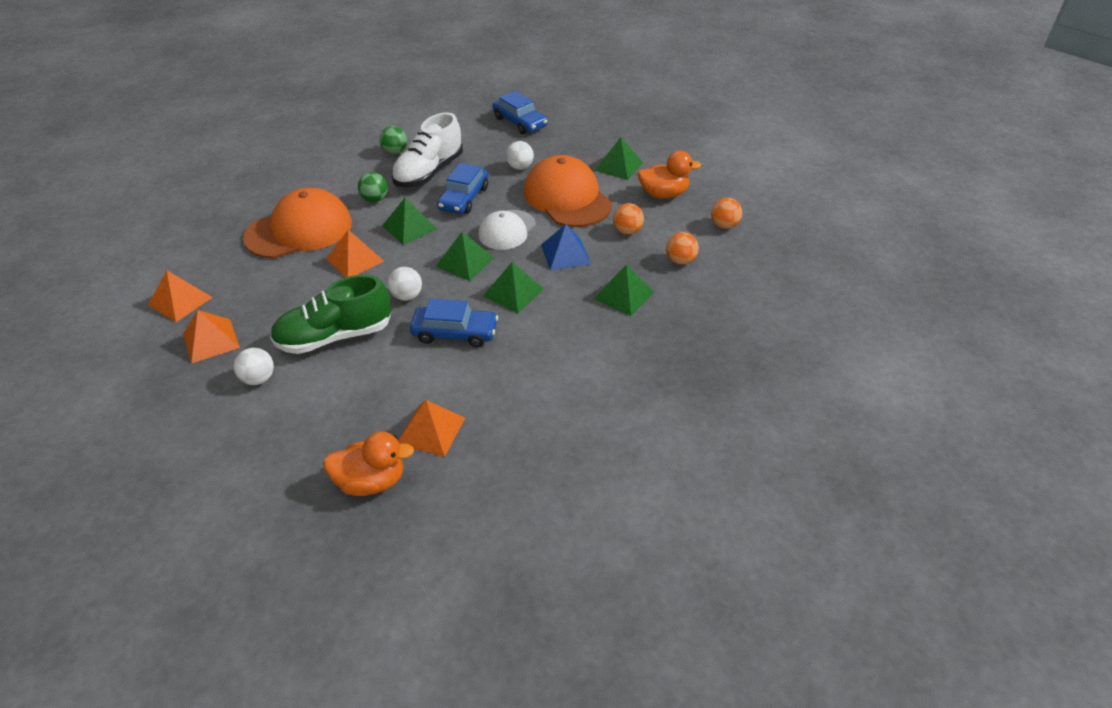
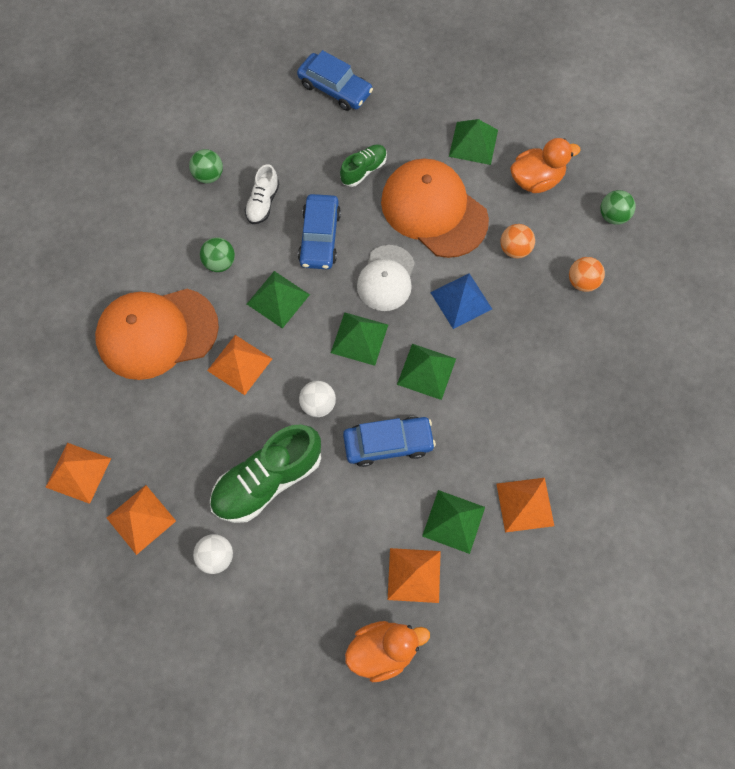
camera: 15 degrees left, 25 degrees up
orange cap [243,188,352,258] -> orange cap turned 150 degrees counterclockwise [95,289,219,380]
white shoe [391,112,463,188] -> white shoe [245,164,279,224], size x0.53
white ball [506,141,534,170] -> green shoe [340,145,387,187]
green pyramid [594,265,654,316] -> green pyramid moved to [422,490,485,554]
orange ball [711,198,742,229] -> green ball [600,190,636,225]
none -> orange pyramid [497,478,554,532]

